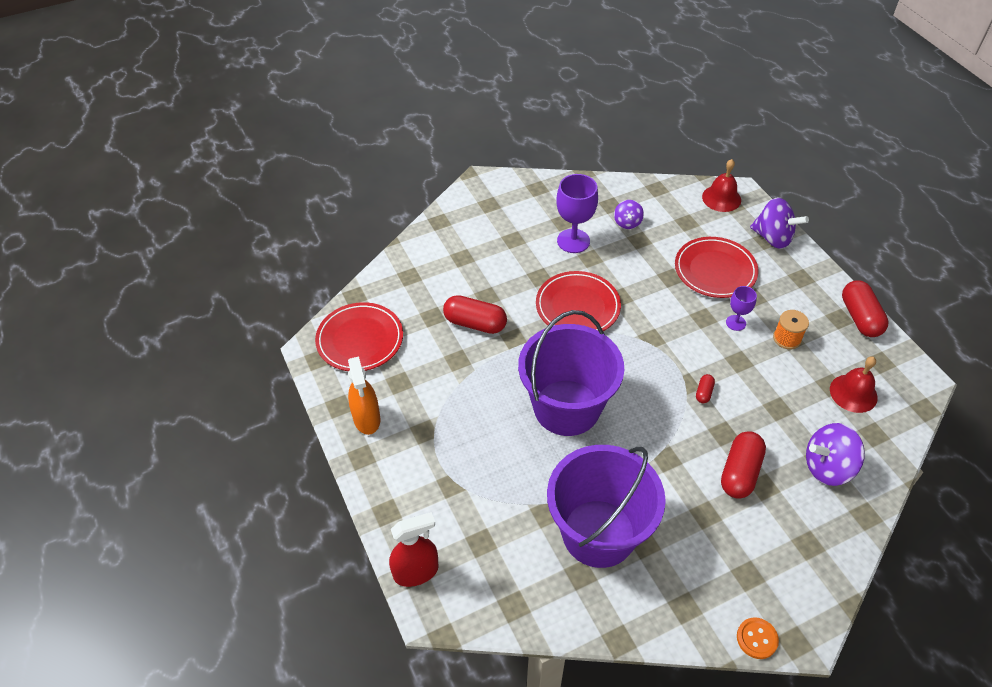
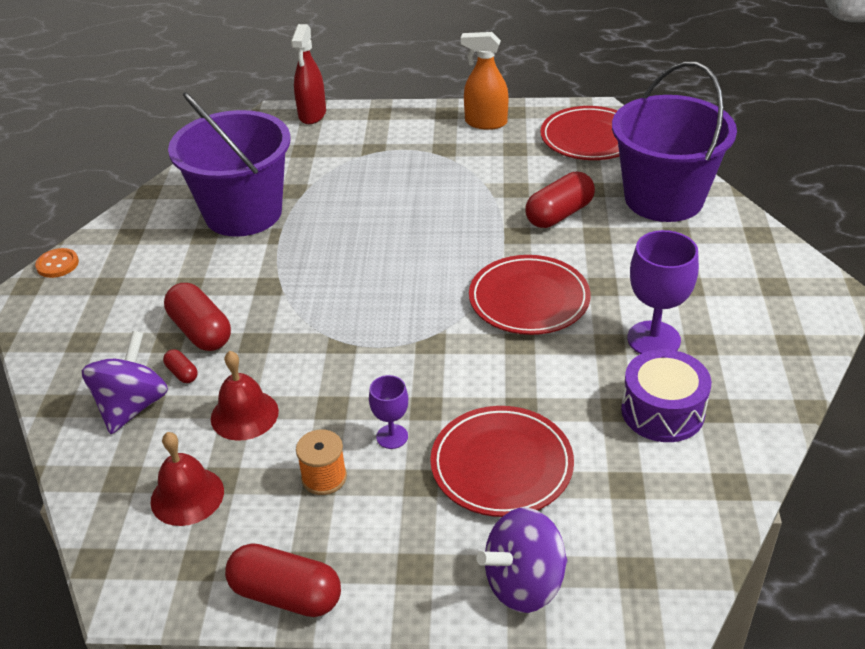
camera: 120 degrees right, 10 degrees down
purple bucket [518,310,624,436] -> purple bucket moved to [612,61,737,222]
purple spinning top [614,200,644,229] -> purple drum [621,349,712,442]
red capsule [696,374,715,403] -> red capsule moved to [163,349,198,383]
red bell [702,159,741,212] -> red bell moved to [211,351,279,441]

